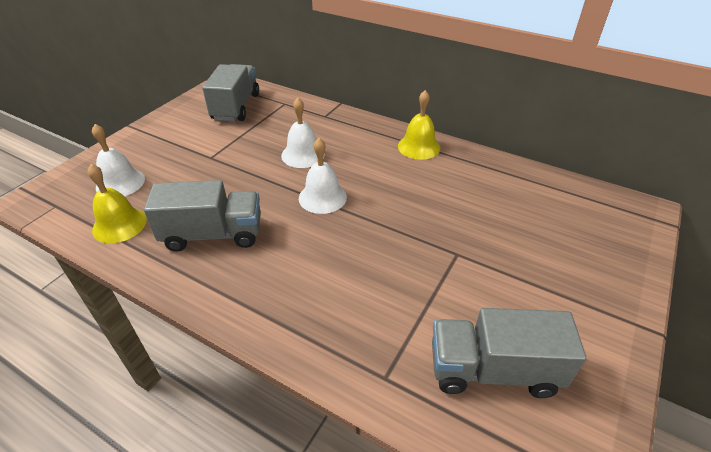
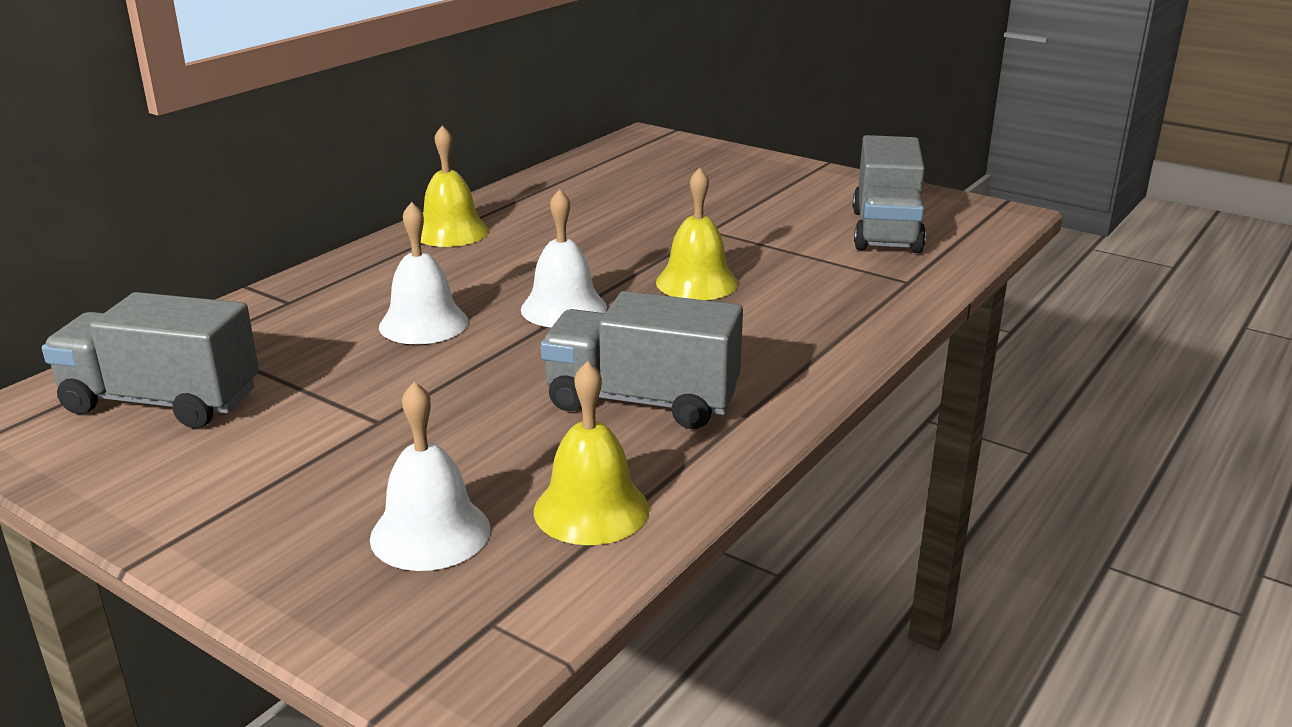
camera: 85 degrees left, 15 degrees down
grey truck [144,180,261,252] -> grey truck turned 75 degrees counterclockwise [541,291,743,429]
none -> yellow bell [656,167,738,300]

